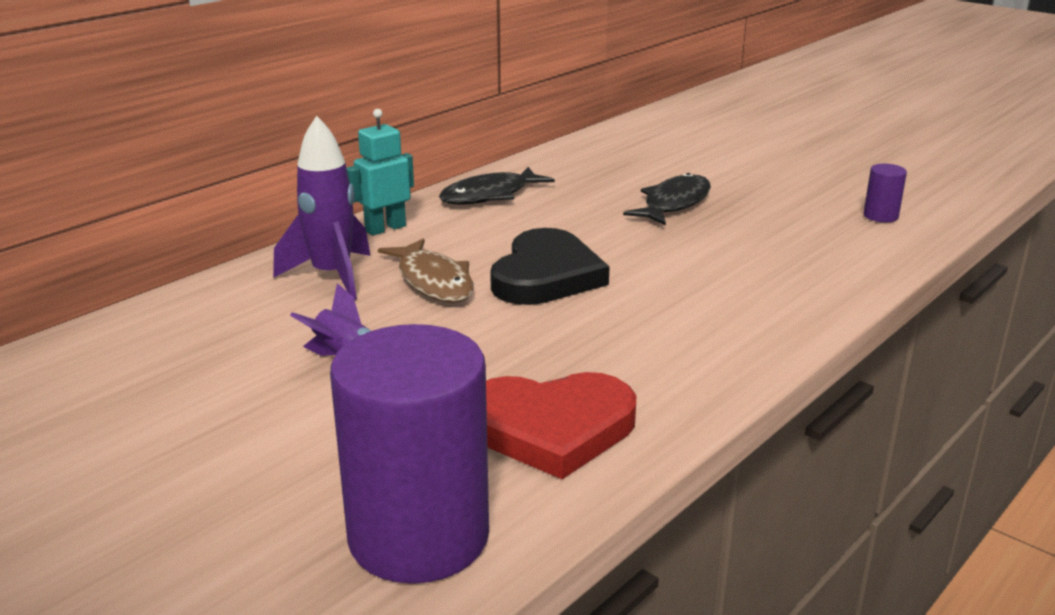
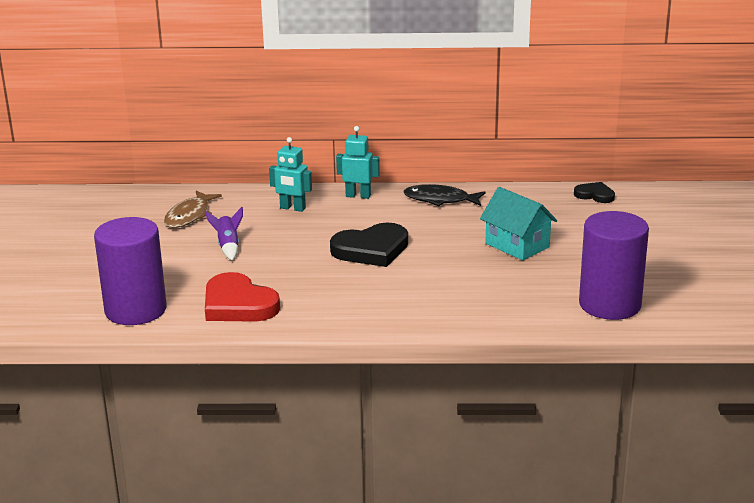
camera: 50 degrees right, 0 degrees up
purple rocket [273,116,371,300] -> turquoise robot [269,137,312,212]
brown fish [378,239,474,302] -> brown fish moved to [164,191,222,228]
black fish [623,173,711,226] -> turquoise house [480,187,557,260]
purple cylinder [863,164,907,222] -> purple cylinder [579,211,649,320], size x2.44
none -> black heart [574,182,615,203]

